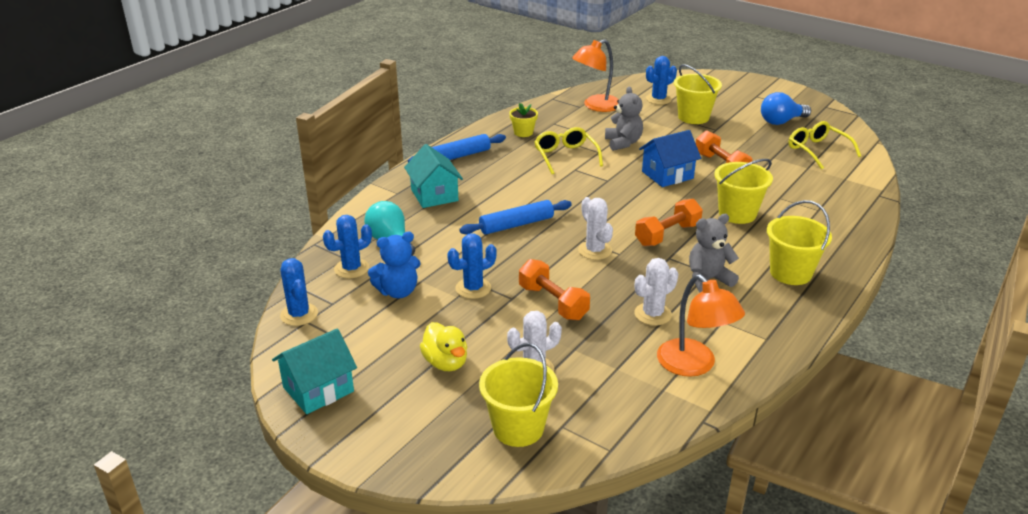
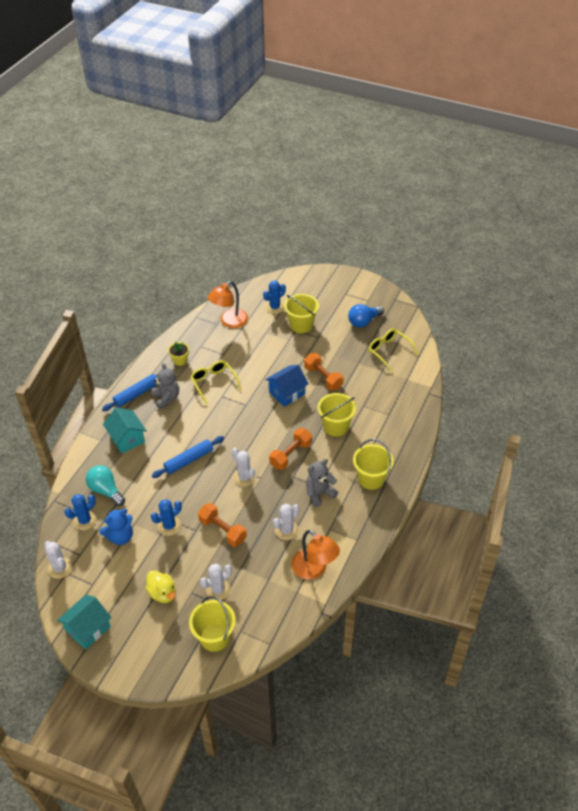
camera: 10 degrees left, 15 degrees up
blue cactus [280,258,318,326] -> white cactus [44,541,72,579]
grey teddy bear [605,87,643,151] -> grey teddy bear moved to [152,363,179,409]

